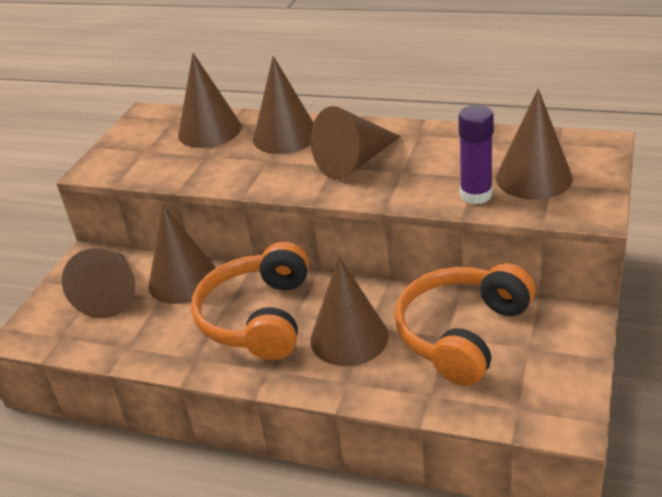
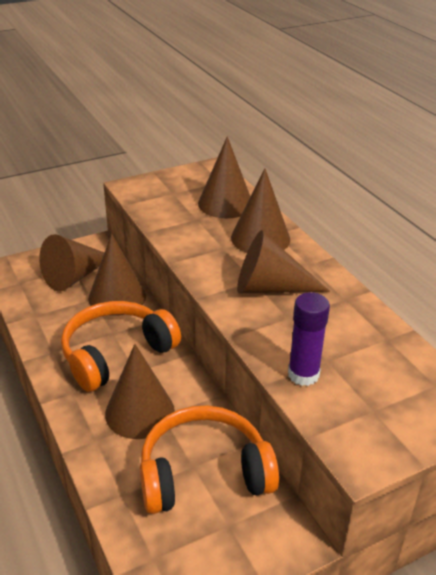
camera: 40 degrees right, 0 degrees up
brown cone [496,89,573,200] -> none

